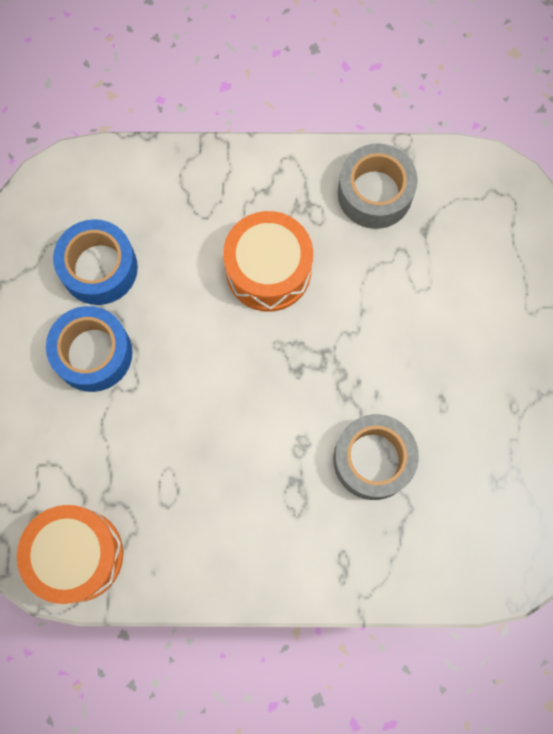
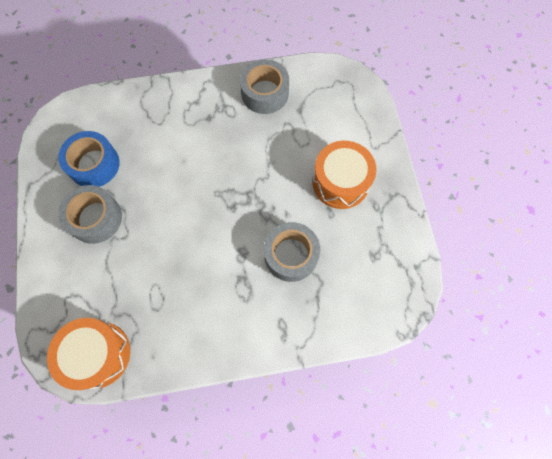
camera: 10 degrees left, 5 degrees down
blue tape [46,306,133,392] -> grey tape [58,185,122,244]
orange drum [223,211,313,312] -> orange drum moved to [312,141,376,209]

